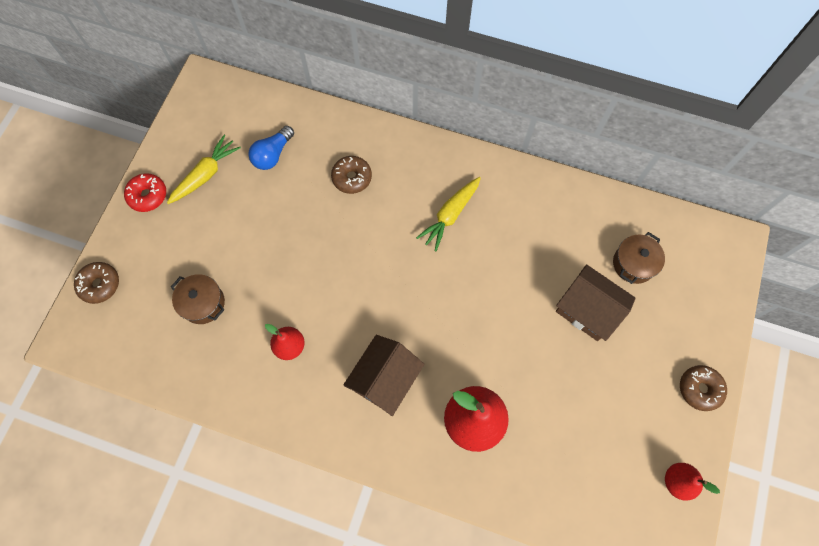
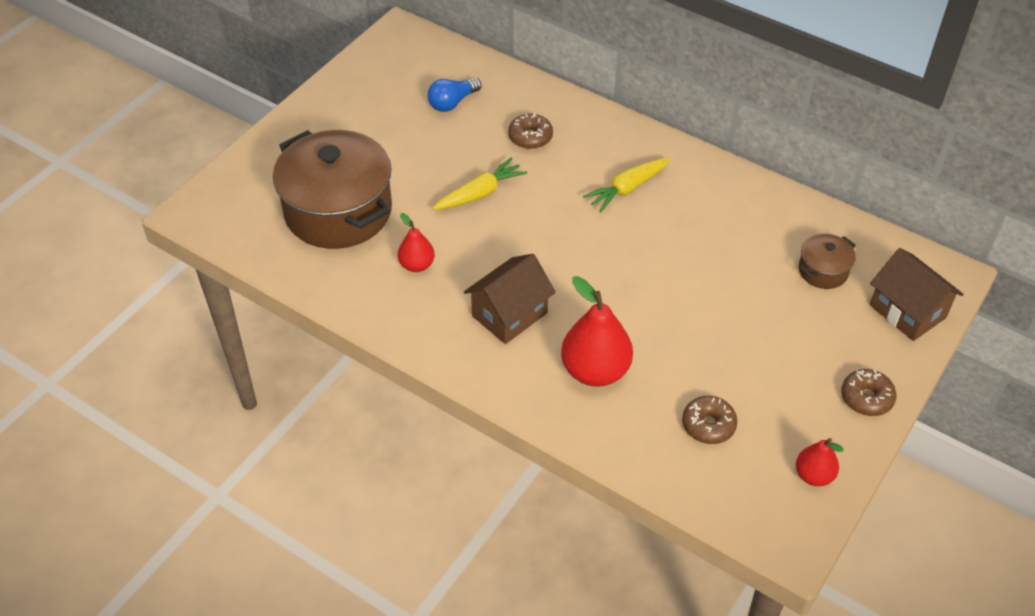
camera: 15 degrees right, 20 degrees down
brown donut [74,262,119,304] -> brown donut moved to [682,396,737,444]
red donut [124,173,166,212] -> none
yellow carrot [167,135,241,204] -> yellow carrot moved to [432,157,527,210]
brown pot [171,274,225,324] -> brown pot [273,130,392,249], size x2.24
brown house [556,264,636,341] -> brown house moved to [870,248,964,341]

